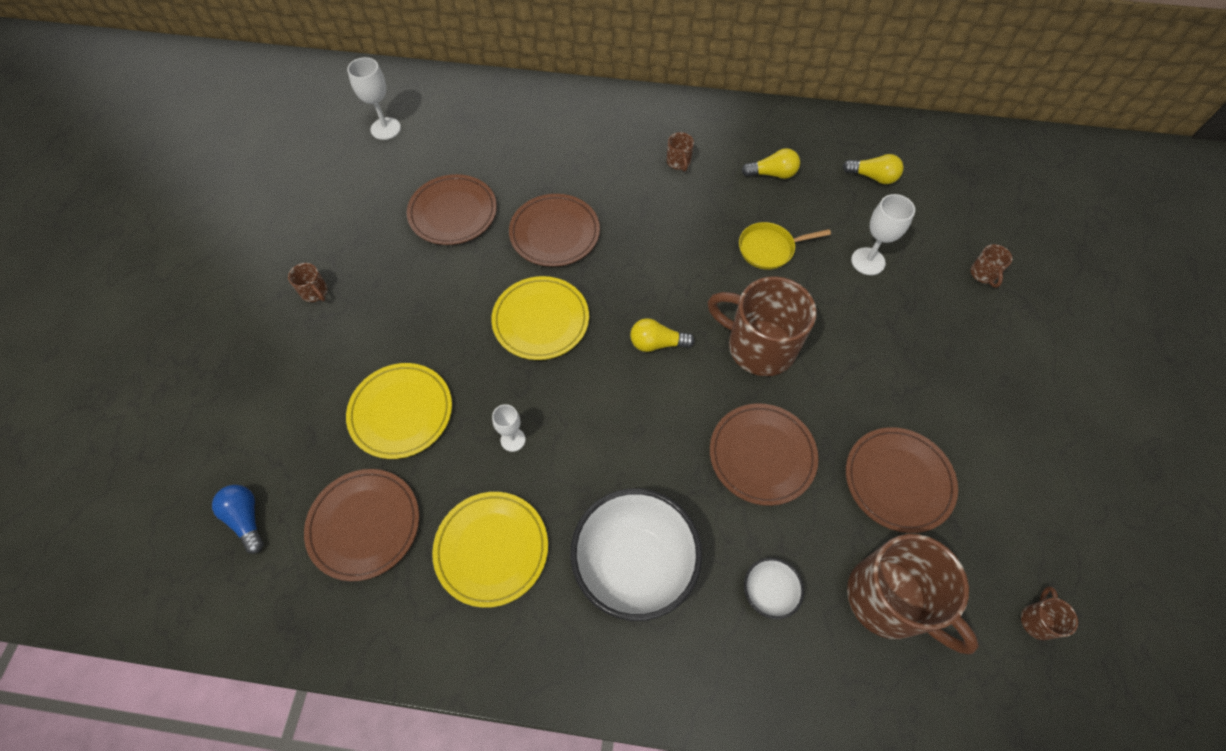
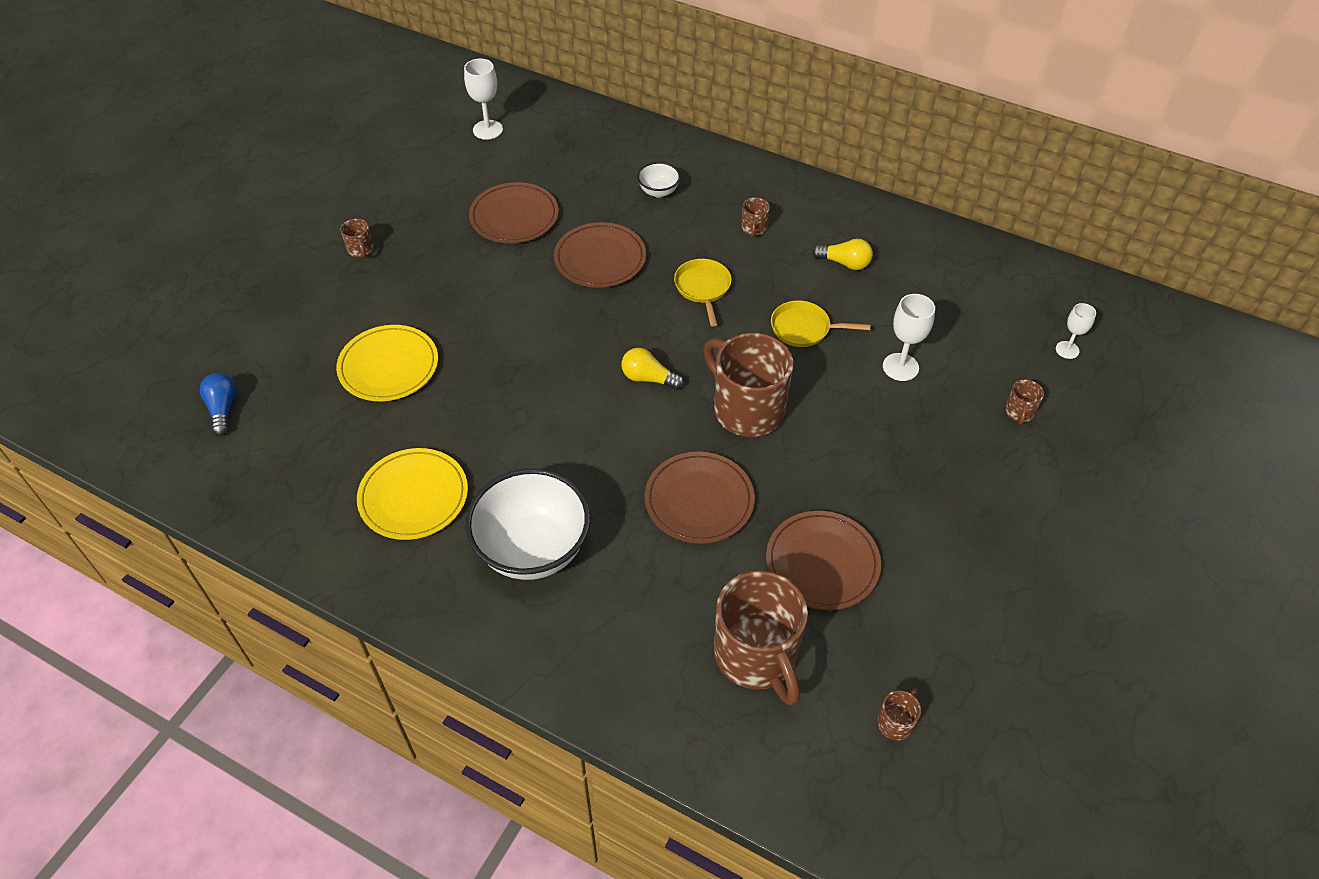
camera: 20 degrees right, 10 degrees down
brown plate [304,469,419,581] -> none
yellow plate [491,276,589,360] -> none
white goblet [492,404,525,452] -> white goblet moved to [1056,303,1096,359]
white bowl [744,558,804,619] -> white bowl moved to [637,162,681,197]
yellow light bulb [843,154,904,184] -> none
none -> yellow pan [674,259,732,326]

